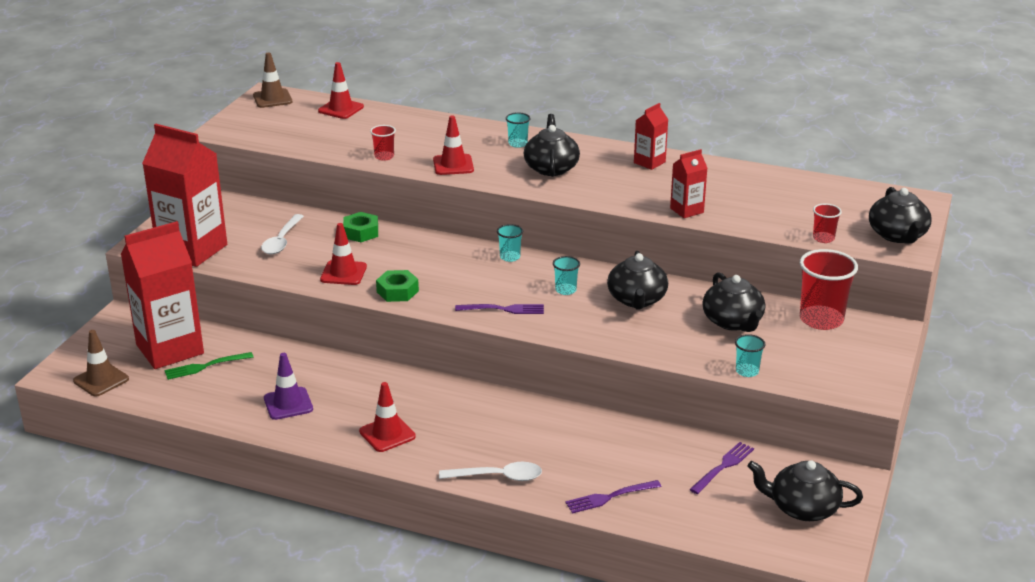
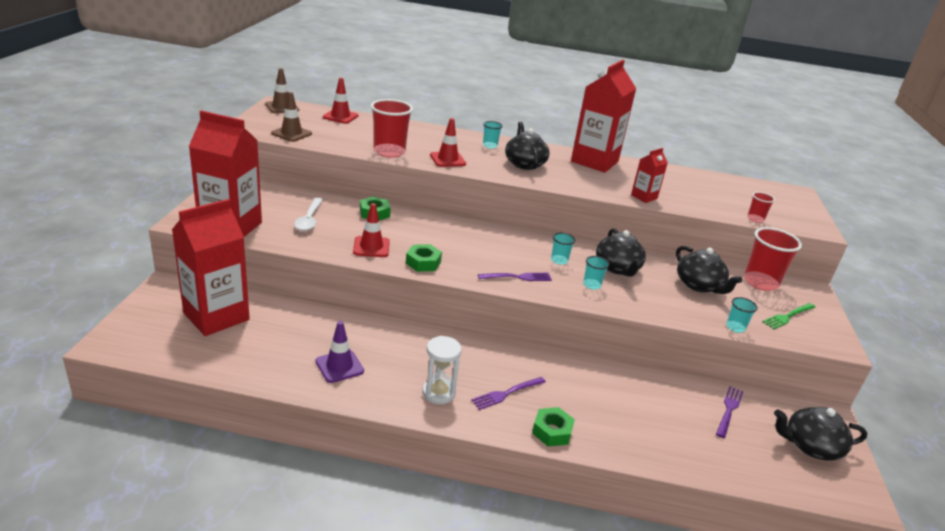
camera: 15 degrees left, 0 degrees up
brown traffic cone [73,330,129,396] -> brown traffic cone moved to [271,92,312,142]
green fork [165,352,253,380] -> green fork moved to [762,303,816,329]
red traffic cone [359,382,416,452] -> white hourglass [423,336,462,404]
red cup [370,125,396,161] -> red cup [371,99,413,158], size x1.99
white spoon [439,462,542,481] -> green nut [532,407,575,446]
turquoise cup [497,224,523,262] -> turquoise cup moved to [583,256,609,289]
purple fork [565,480,662,513] -> purple fork moved to [471,377,546,410]
red carton [634,103,668,170] -> red carton [571,60,636,173], size x2.11
black teapot [869,187,932,244] -> none

